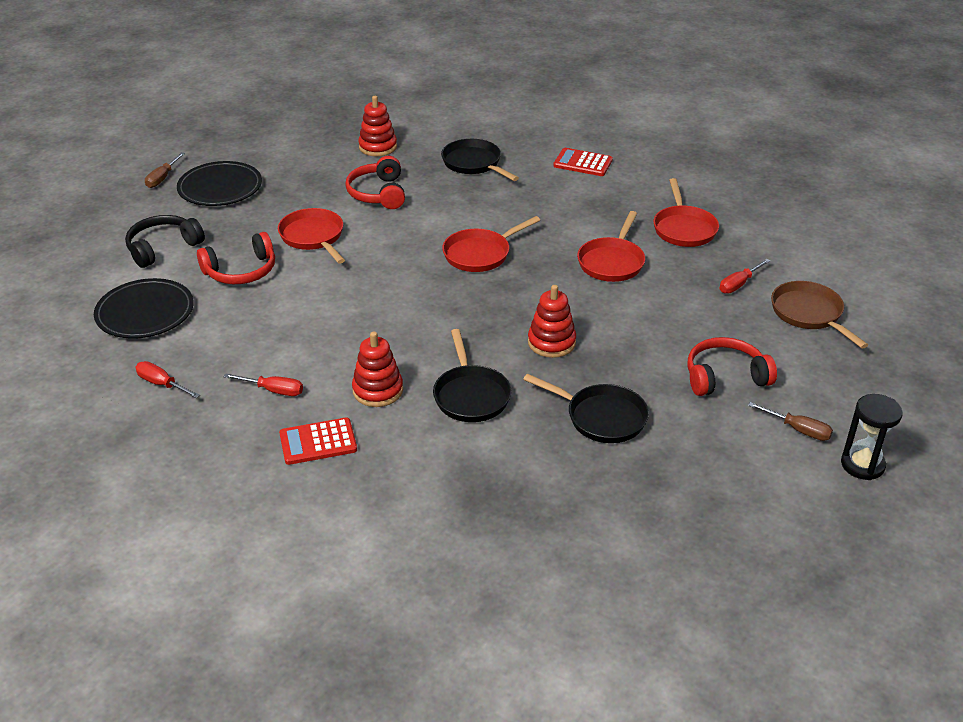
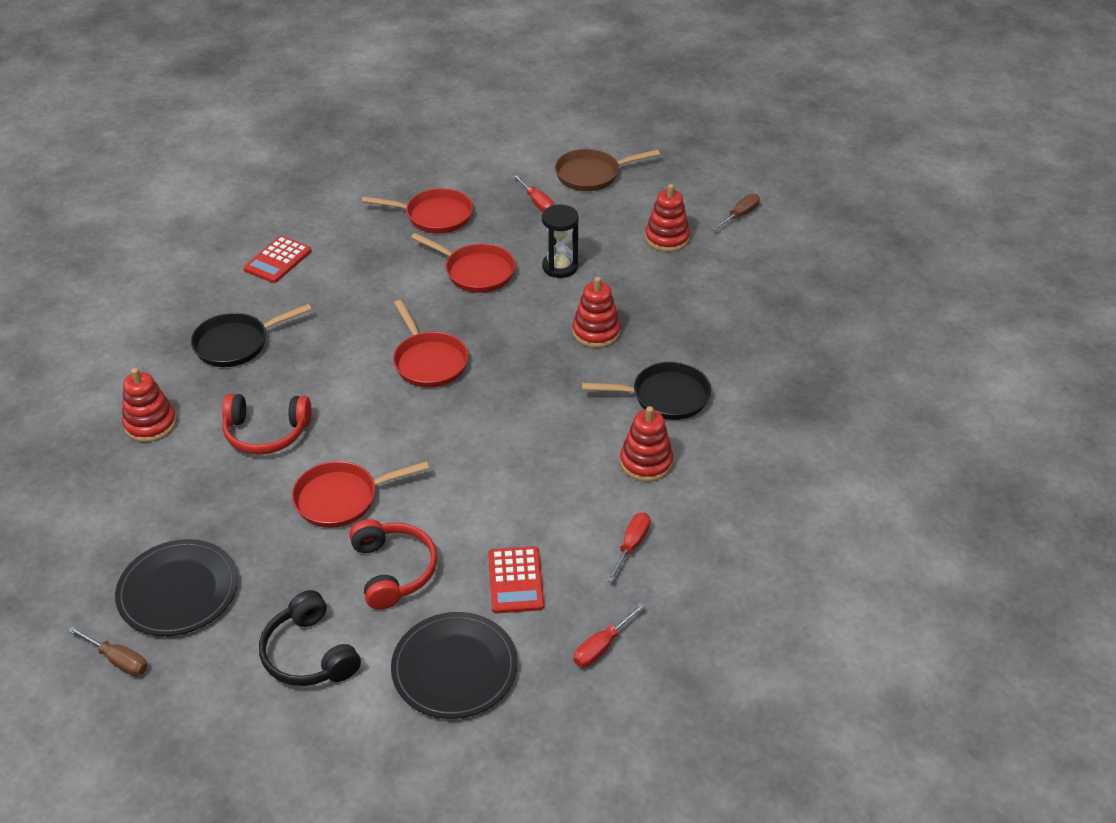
camera: 80 degrees left, 5 degrees up
red calculator [279,417,357,465] -> red calculator moved to [488,546,544,613]
black pan [523,374,649,443] -> none
red headphones [687,337,777,396] -> red stacking toy [645,184,690,252]
black hourglass [841,394,903,480] -> black hourglass moved to [542,205,579,278]

